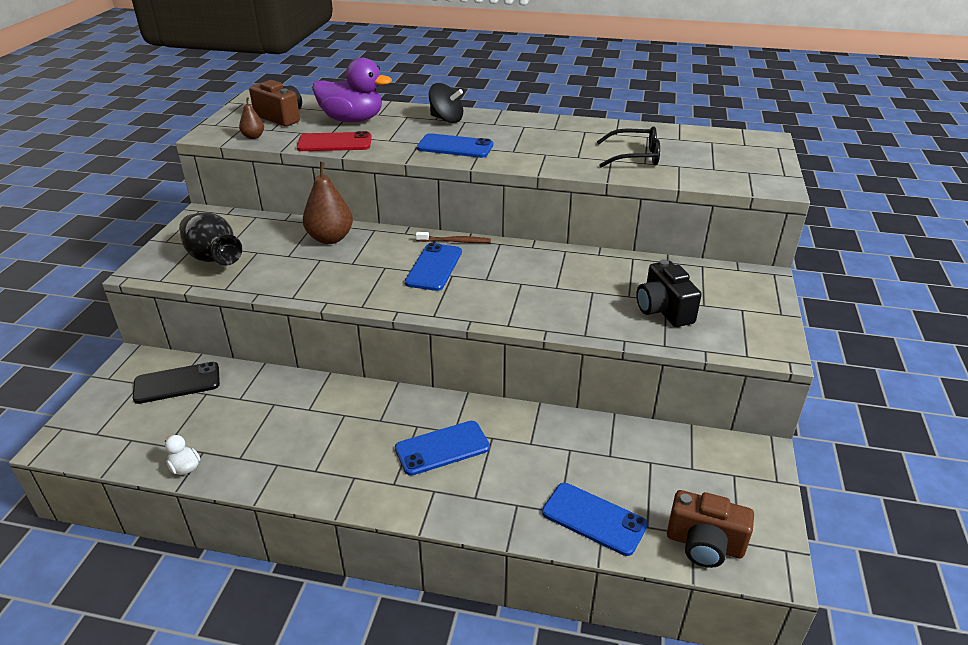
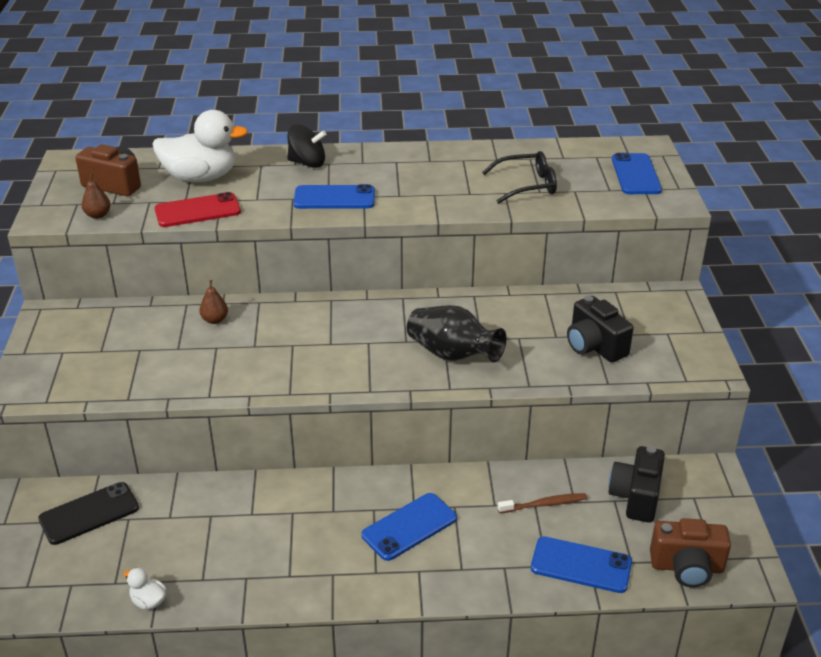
camera: 15 degrees left, 0 degrees up
black vase [179,212,242,266] -> black vase moved to [407,305,506,363]
brown pear [303,162,353,244] -> brown pear [199,280,228,324], size x0.51
purple duck [312,58,392,122] -> white duck [153,110,248,182]
blue phone [405,243,462,291] -> blue phone moved to [612,153,662,194]
brown toothbrush [416,232,491,243] -> brown toothbrush moved to [498,493,587,513]
none -> black camera [608,446,665,523]

